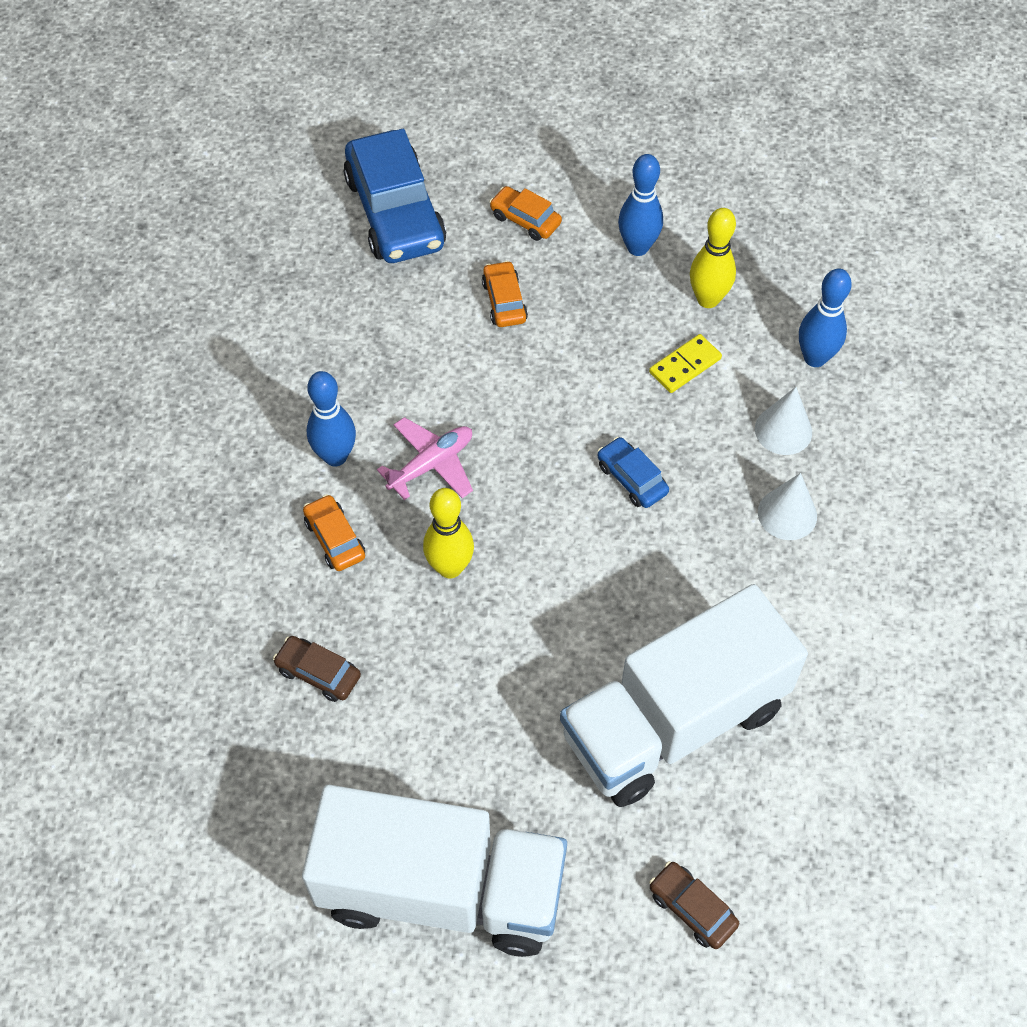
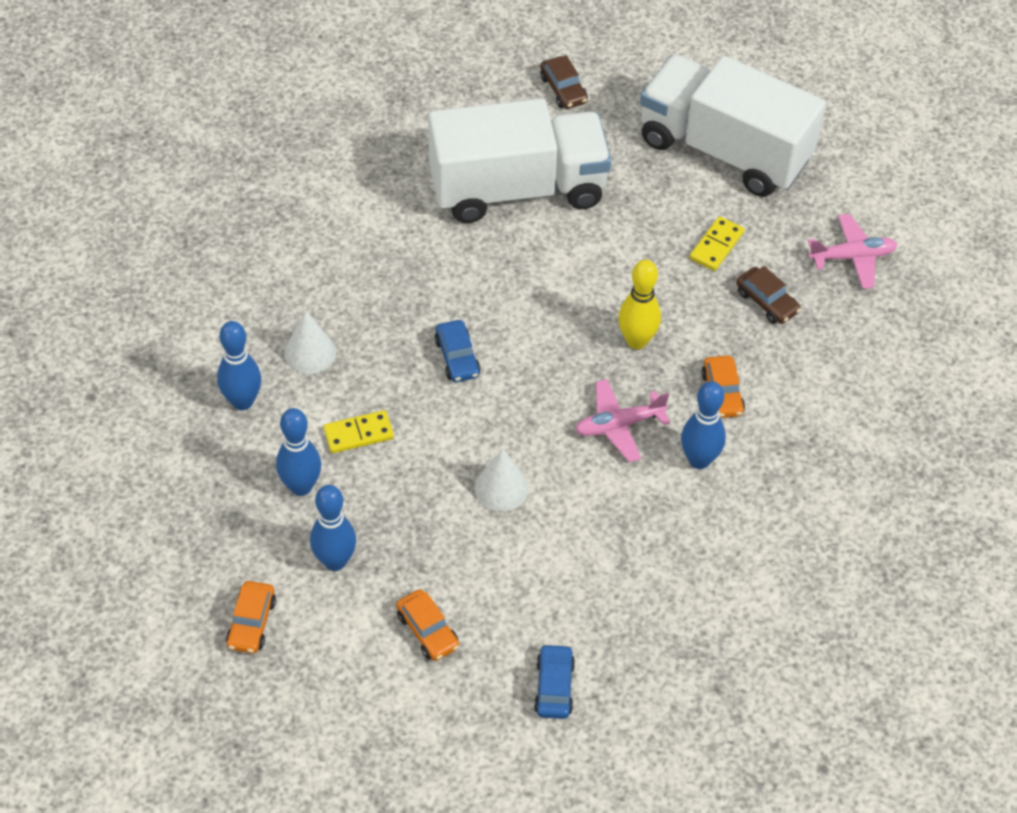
camera: 160 degrees left, 5 degrees down
blue car [343,129,446,263] -> blue car [534,644,575,719], size x0.47
orange car [482,261,528,327] -> orange car moved to [226,581,276,654]
yellow bowling pin [690,208,736,308] -> blue bowling pin [276,408,321,496]
white cone [758,473,817,540] -> white cone moved to [474,448,528,512]
none -> yellow domino [690,216,745,271]
none -> pink plane [808,214,897,289]

